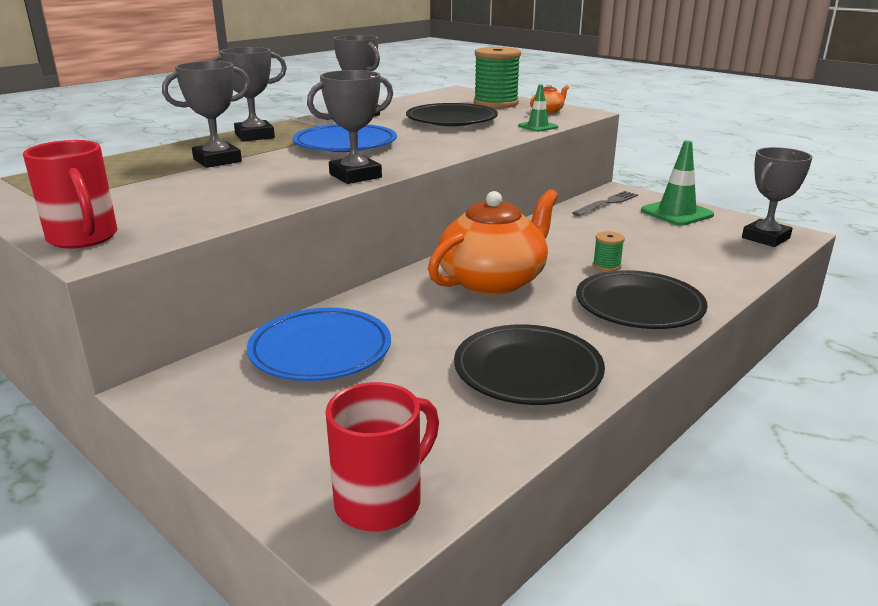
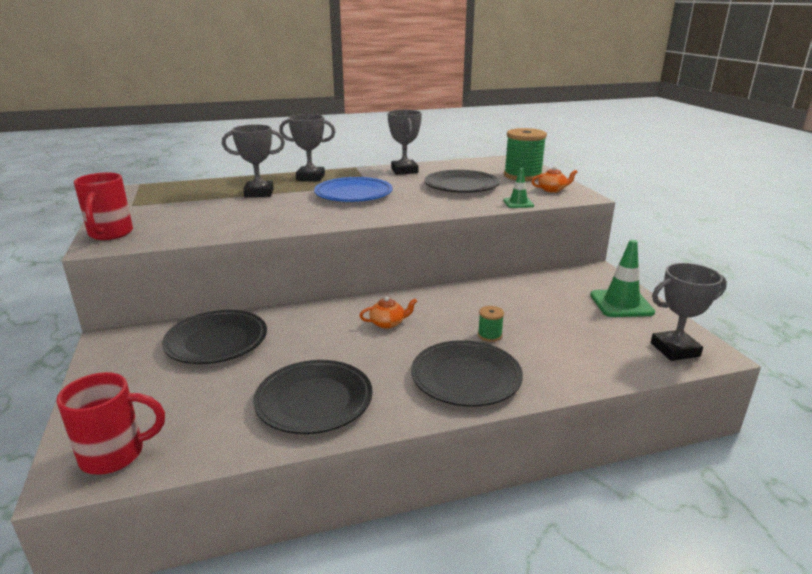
camera: 30 degrees right, 0 degrees up
blue plate [247,308,391,381] -> black plate [162,310,267,364]
grey trophy [307,70,393,184] -> none
orange teapot [428,189,558,295] -> orange teapot [359,296,417,329], size x0.41
grey fork [572,191,638,216] -> none

